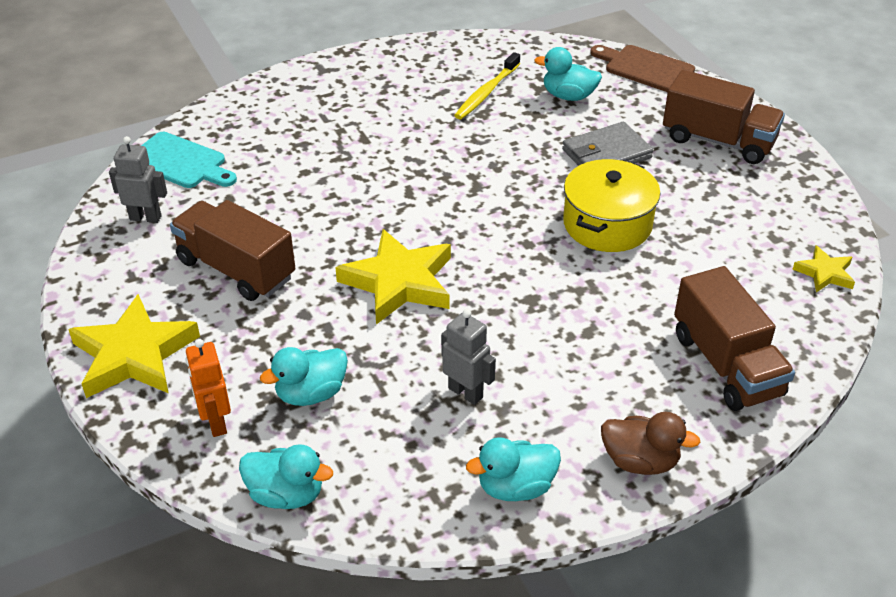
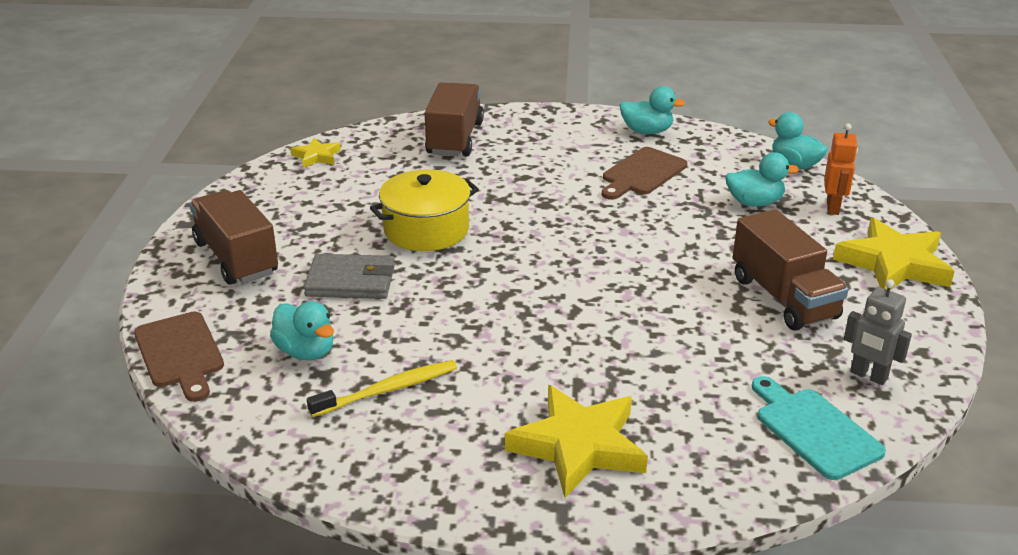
camera: 150 degrees left, 10 degrees down
yellow star [335,229,451,325] -> yellow star moved to [505,385,648,498]
grey robot [441,309,496,405] -> brown cutting board [602,147,687,200]
brown duck [601,412,700,475] -> none

